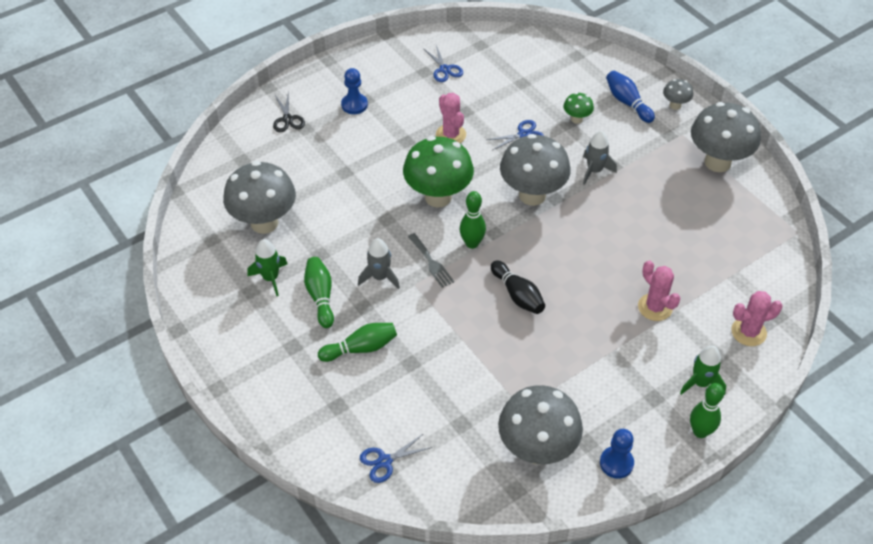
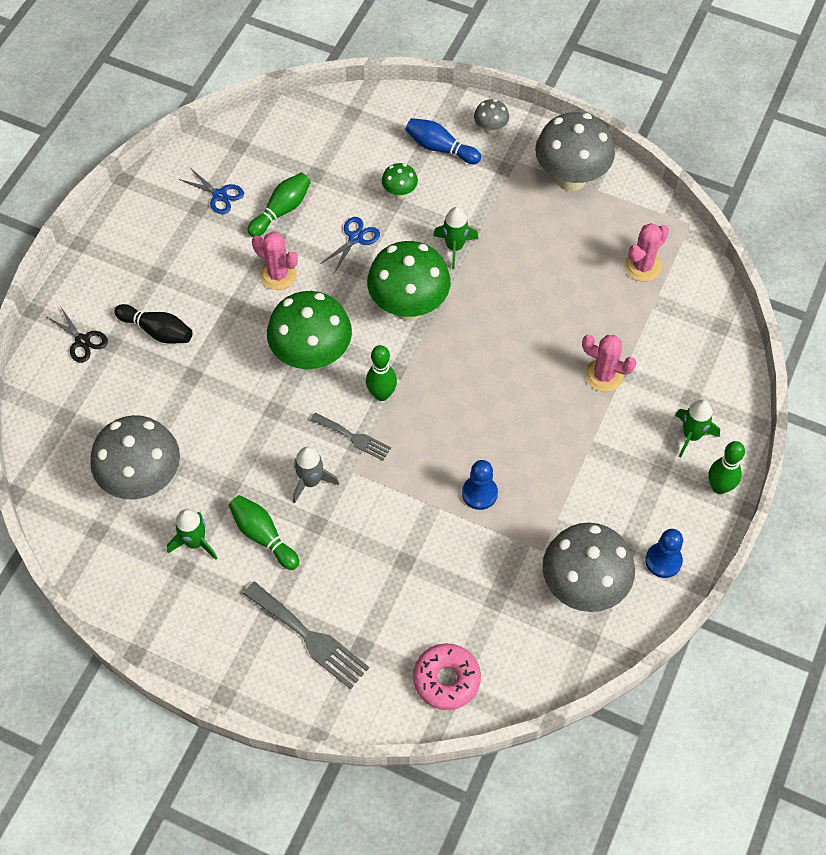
camera: 30 degrees left, 10 degrees up
green bowling pin [318,323,397,362] -> green bowling pin moved to [247,173,311,237]
blue pawn [341,68,368,114] -> blue pawn moved to [462,460,498,510]
blue scissors [360,434,432,483] -> pink donut [413,643,481,710]
black bowling pin [491,260,545,314] -> black bowling pin moved to [114,304,192,343]
grey mushroom [500,134,571,206] -> green mushroom [367,241,450,321]
grey rocket [583,131,617,185] -> green rocket [433,207,478,269]
pink cactus [731,291,783,346] -> pink cactus moved to [624,223,669,282]
none -> grey fork [243,581,369,689]

